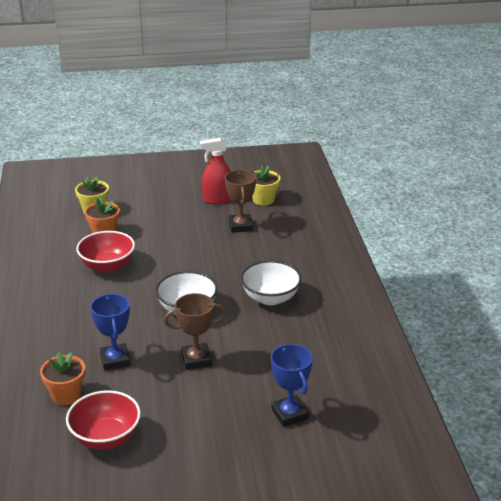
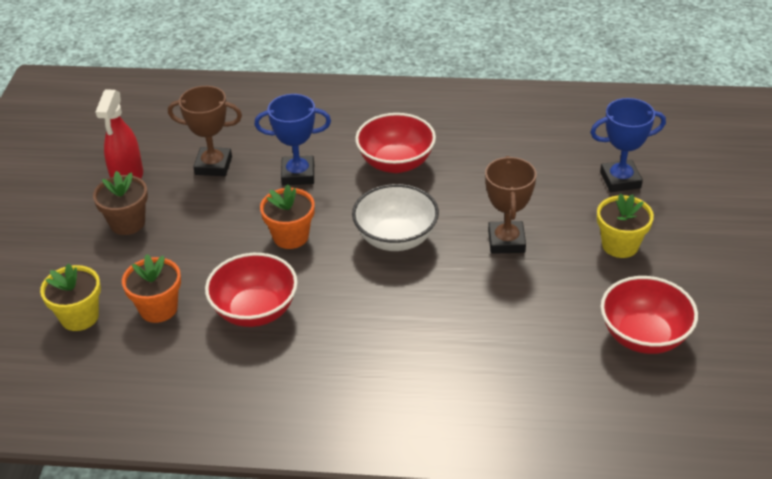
camera: 75 degrees left, 10 degrees up
orange flower pot [40,352,85,405] -> orange flower pot moved to [260,184,315,249]
blue trophy [90,294,131,371] -> blue trophy moved to [255,94,331,185]
white bowl [240,260,302,305] -> red bowl [355,113,436,173]
yellow flower pot [251,165,280,206] -> yellow flower pot moved to [597,194,654,258]
none -> brown flower pot [93,171,148,235]

